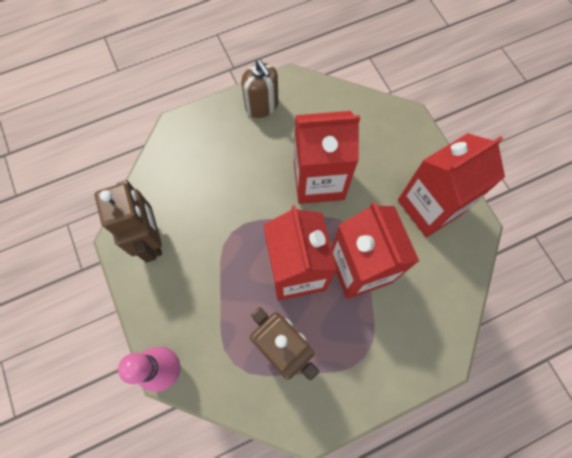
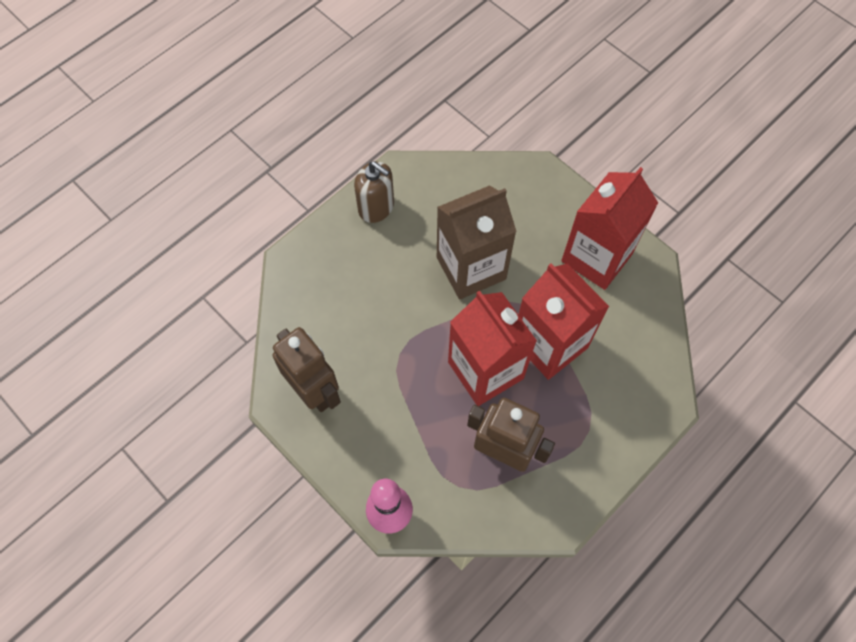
camera: 20 degrees left, 5 degrees down
red carton [294,111,360,204] -> brown carton [437,185,517,299]

